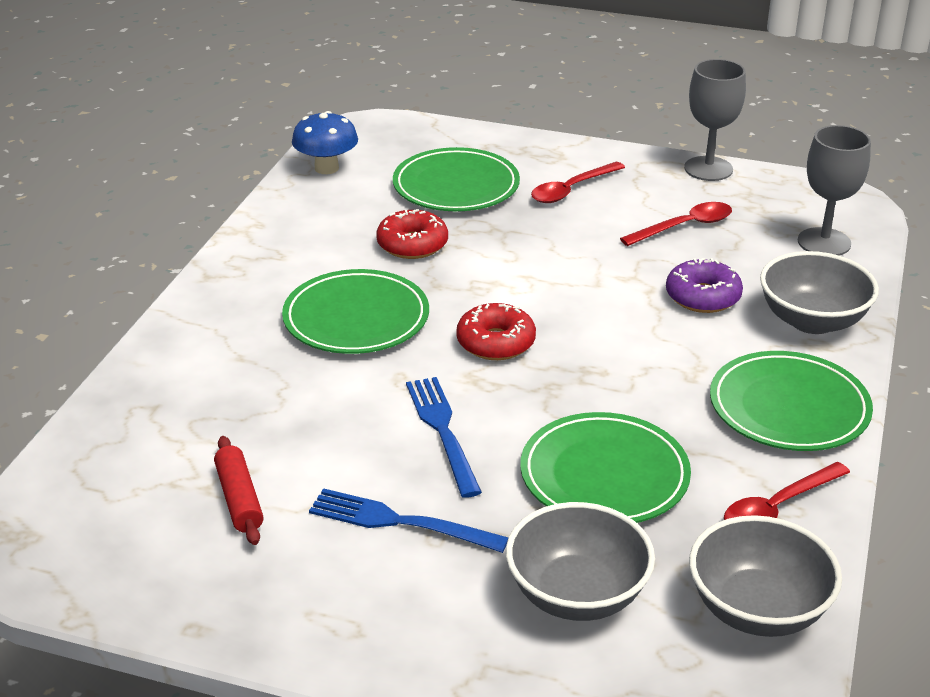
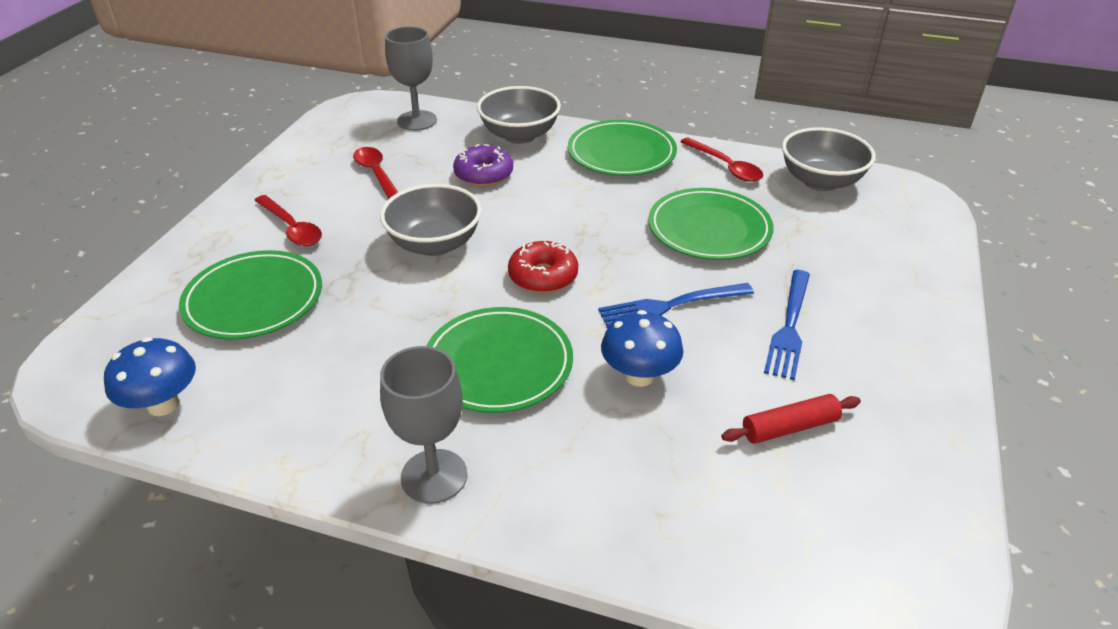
camera: 90 degrees left, 5 degrees up
red donut [376,209,448,259] -> none
grey bowl [506,502,655,621] -> grey bowl moved to [380,184,482,256]
grey goblet [684,59,746,181] -> grey goblet moved to [380,346,467,504]
none -> blue mushroom [601,310,684,387]

